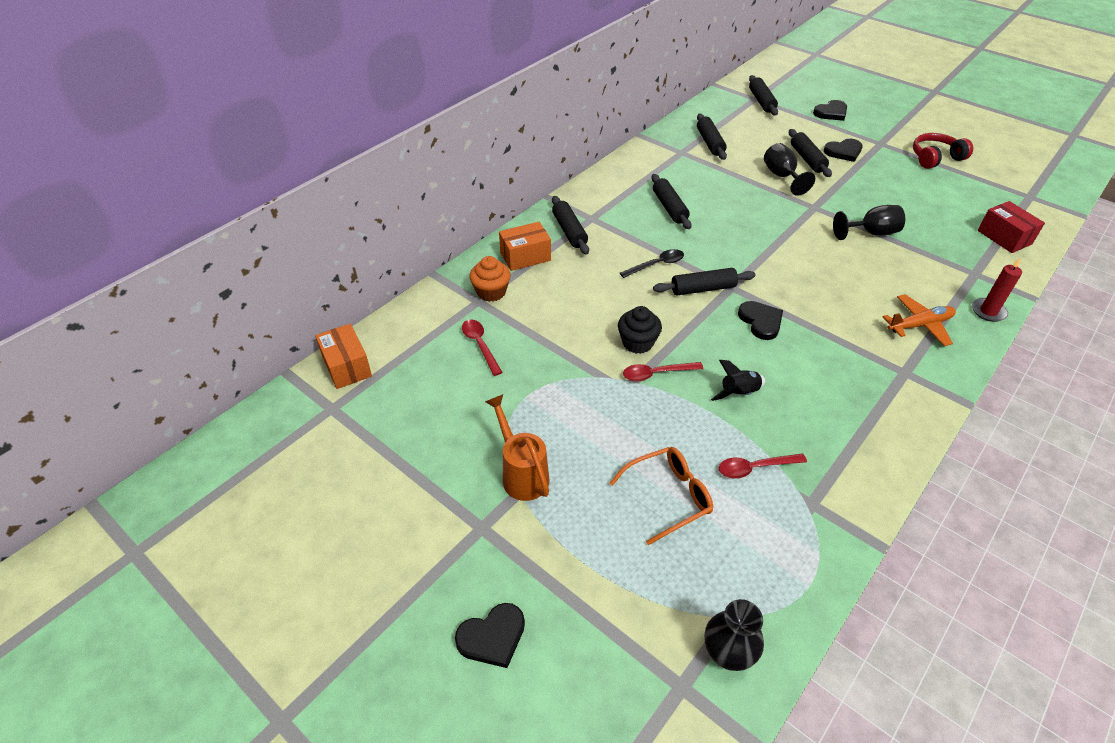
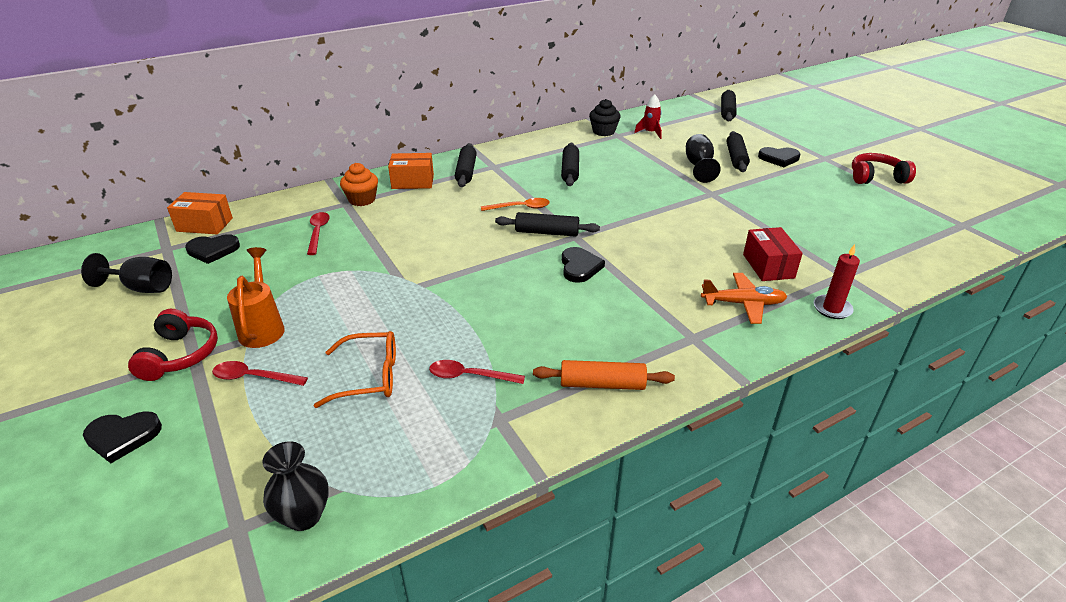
camera: 20 degrees right, 10 degrees down
orange box [315,324,372,389] -> orange box turned 75 degrees counterclockwise [167,192,233,234]
black cupcake [618,306,662,354] -> black cupcake moved to [589,99,621,136]
black spoon [620,249,684,278] -> orange spoon [481,198,550,211]
red spoon [623,362,703,381] -> red spoon moved to [212,361,308,386]
black rolling pin [697,114,727,160] -> red rocket [634,94,662,139]
black rocket [711,360,765,401] -> none
black heart [813,100,847,121] -> black heart moved to [185,234,240,264]
black goblet [833,205,905,240] -> black goblet moved to [81,253,172,293]
red box [978,201,1045,253] -> red box moved to [743,227,803,281]
none -> red headphones [128,309,218,381]
none -> orange rolling pin [533,360,675,390]

